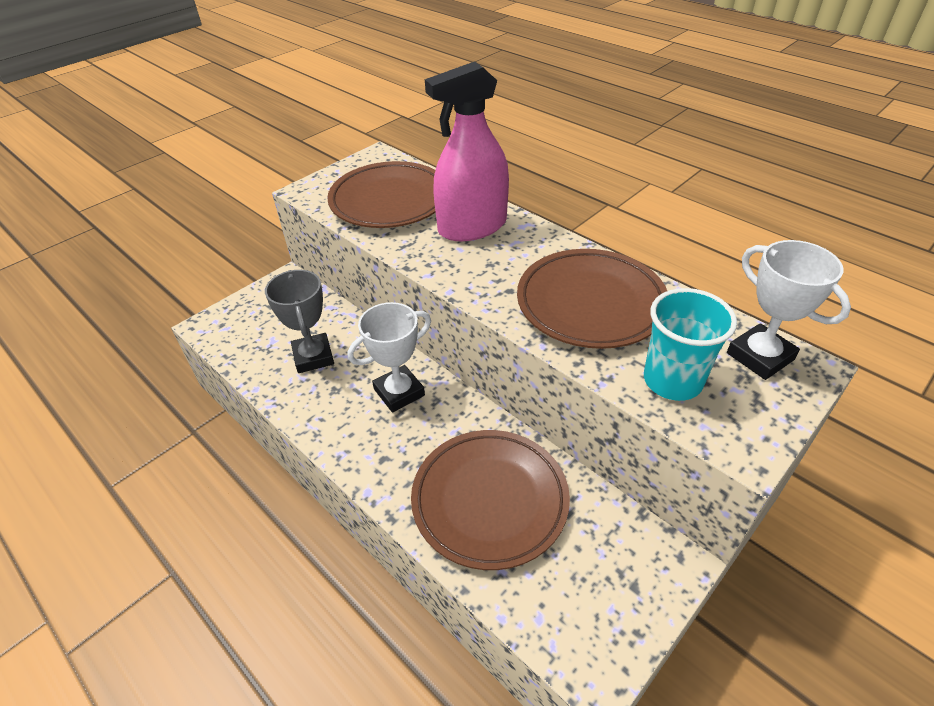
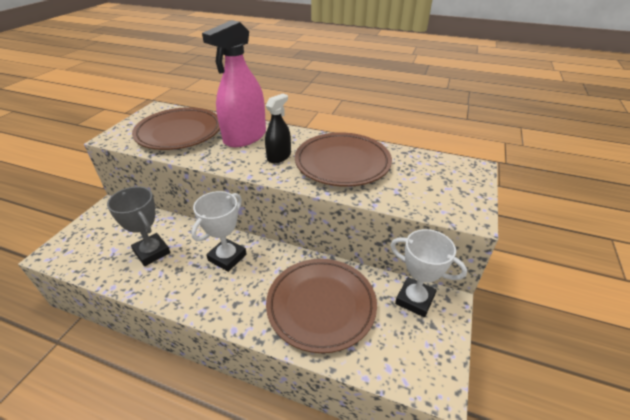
camera: 25 degrees left, 5 degrees down
turquoise cup [644,288,737,401] -> none
white trophy [727,240,851,380] -> white trophy moved to [390,229,467,317]
none -> black spray bottle [265,94,291,163]

